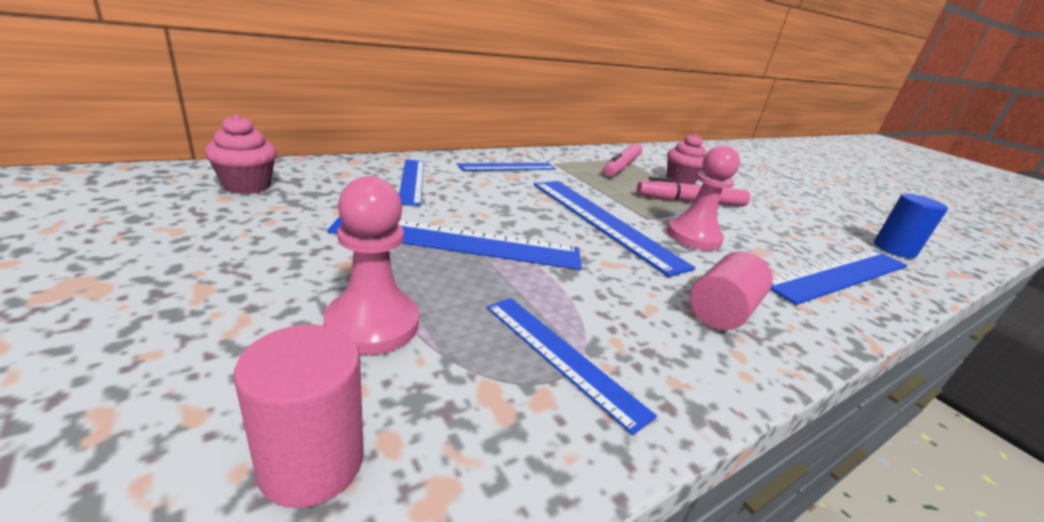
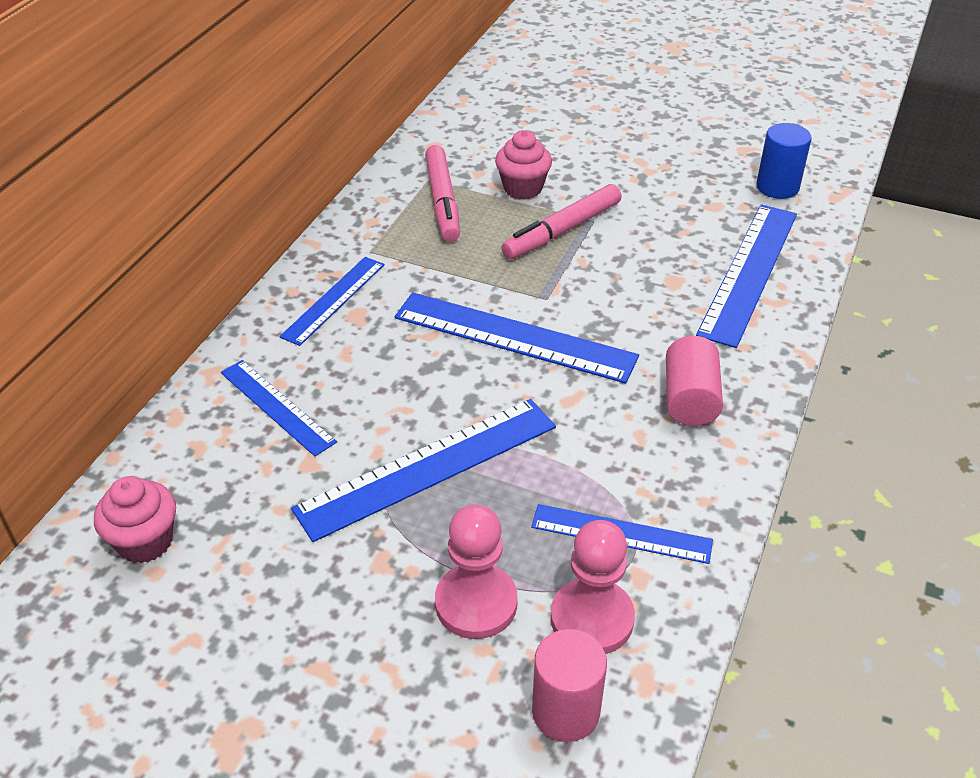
camera: 30 degrees left, 15 degrees up
pink pawn [667,145,740,251] -> pink pawn moved to [550,520,635,654]

